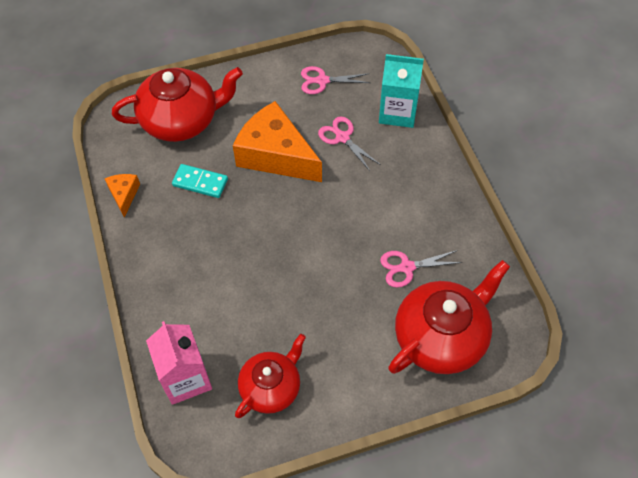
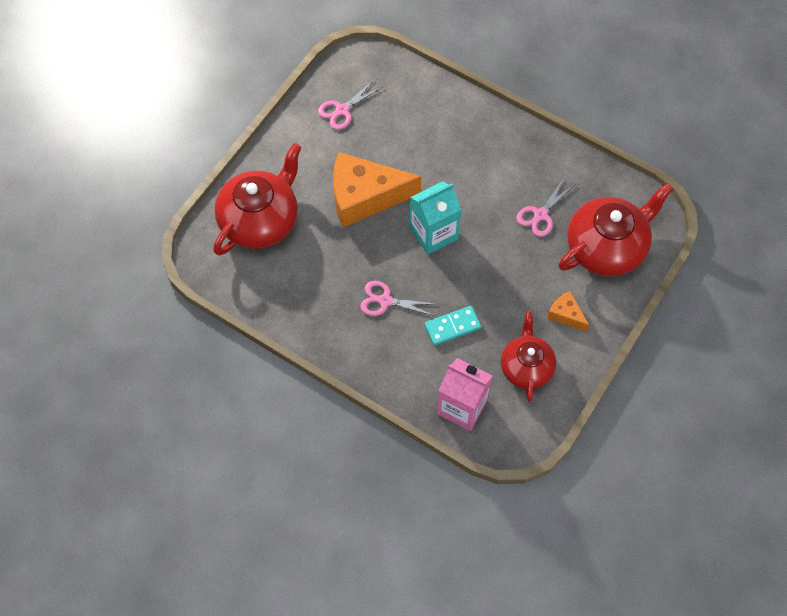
camera: 40 degrees left, 5 degrees up
orange cheese [104,174,140,218] -> orange cheese moved to [547,291,589,332]
turquoise domino [172,164,228,198] -> turquoise domino moved to [424,306,481,346]
pink scissors [318,116,381,171] -> pink scissors moved to [360,281,437,316]
turquoise carton [379,54,424,128] -> turquoise carton moved to [410,181,462,255]
red teapot [388,260,510,374] -> red teapot turned 45 degrees clockwise [558,183,673,276]

